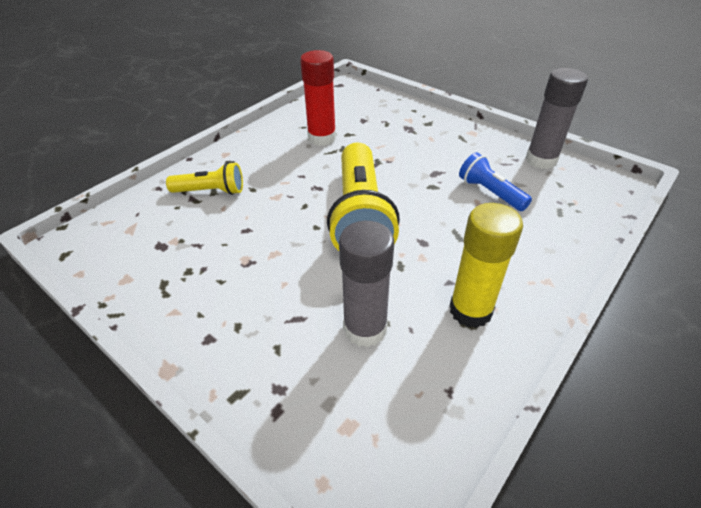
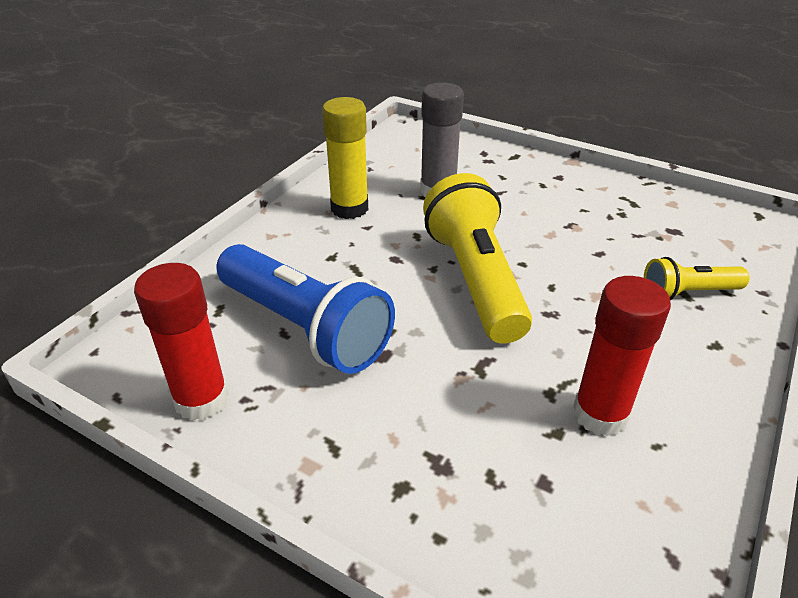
camera: 170 degrees right, 5 degrees down
blue flashlight [459,152,532,211] -> blue flashlight [216,244,395,374], size x1.91
grey glue stick [526,68,588,169] -> red glue stick [134,263,229,421]

